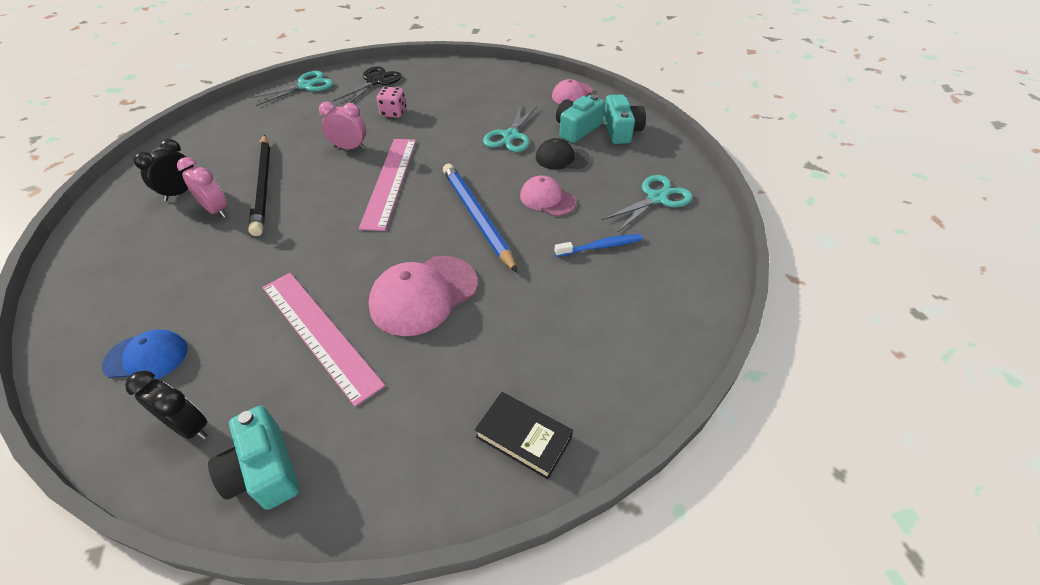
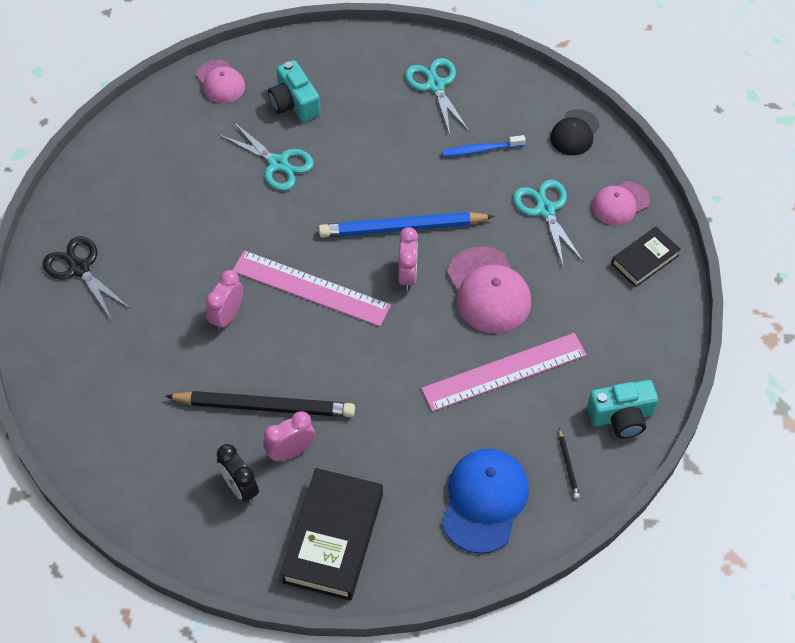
camera: 70 degrees left, 10 degrees up
blue cap [102,330,188,380] -> blue cap [442,449,529,554], size x1.62
black clock [125,371,208,440] -> black pencil [558,428,580,499]
turquoise scissors [250,71,333,106] -> turquoise scissors moved to [513,180,584,268]
pink dice [377,87,406,118] -> none
pink cap [520,176,576,216] -> pink cap moved to [592,181,650,226]
black cap [536,138,590,170] -> black cap moved to [550,109,600,155]
blue toothbrush [554,234,643,257] -> blue toothbrush turned 105 degrees counterclockwise [442,135,526,157]
turquoise camera [603,94,646,144] -> none
none -> black book [281,468,383,601]
none -> pink clock [398,227,418,291]

